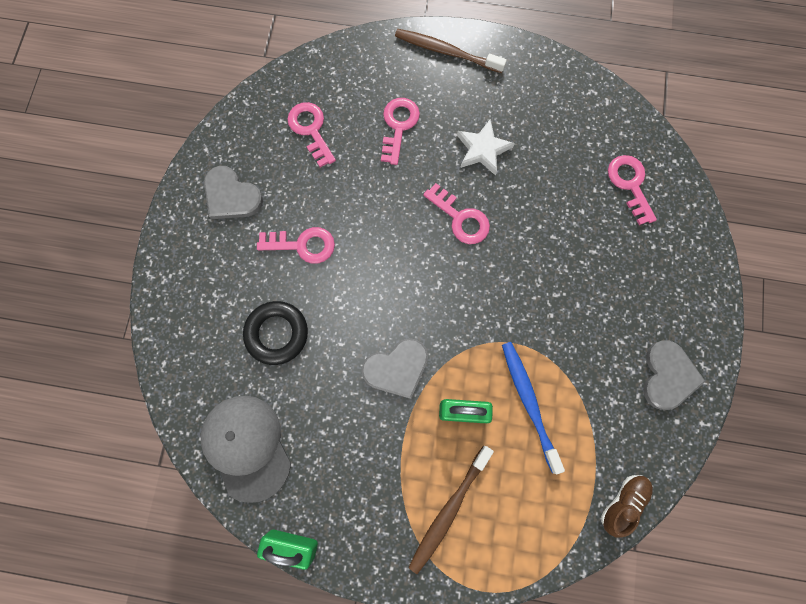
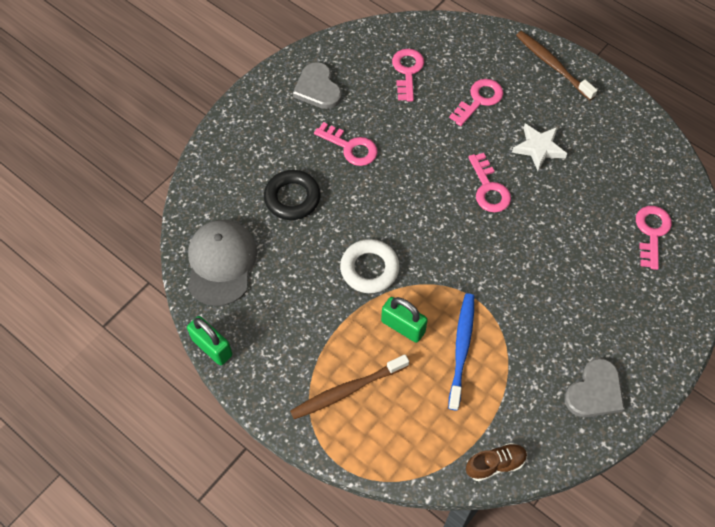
camera: 30 degrees right, 15 degrees down
grey heart [362,338,428,399] -> white ring [340,239,400,293]

